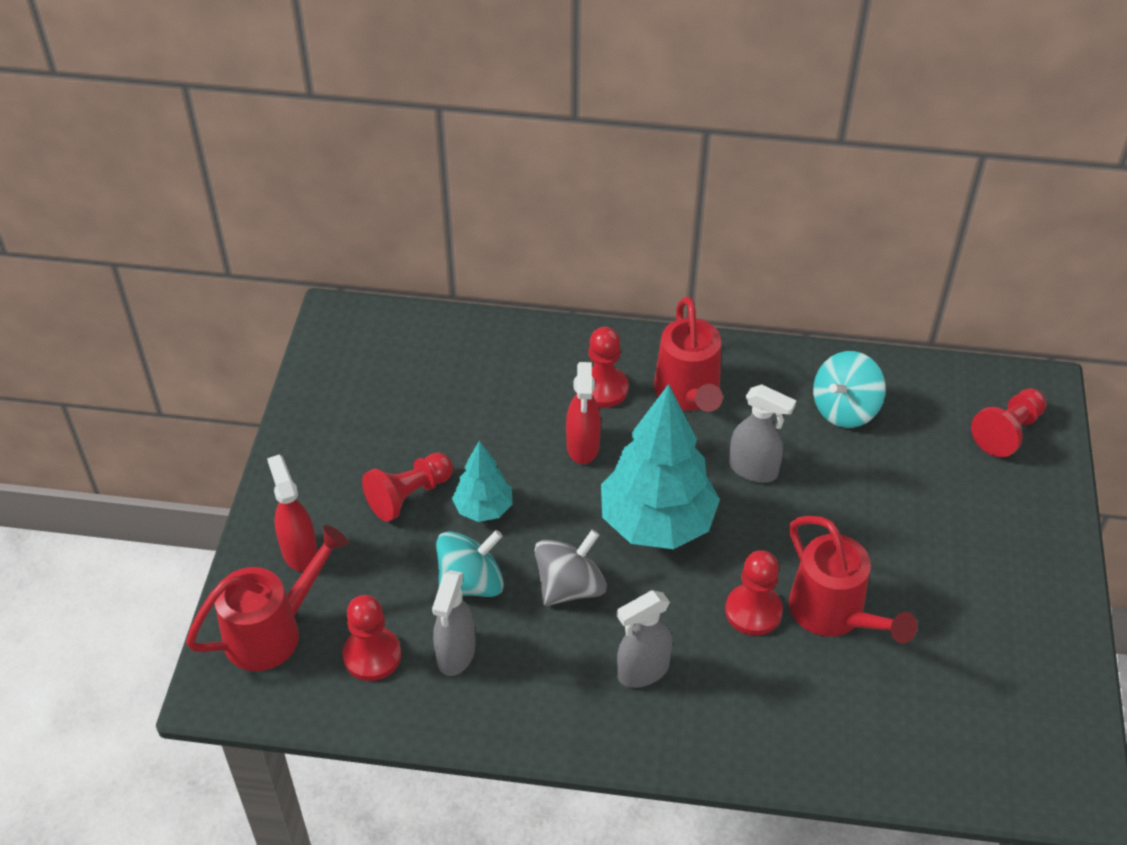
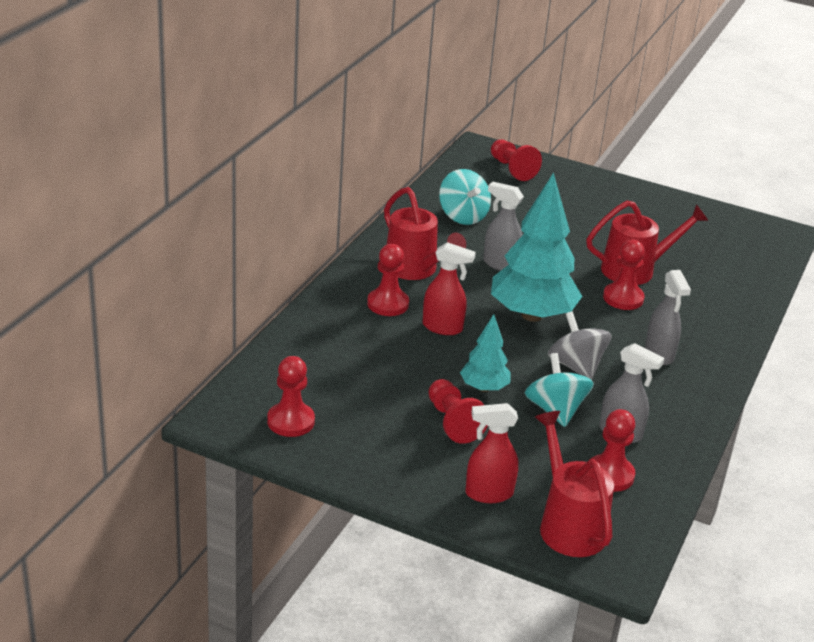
camera: 75 degrees left, 15 degrees down
red watering can [654,297,723,412] -> red watering can turned 45 degrees clockwise [384,187,466,280]
grey spray bottle [729,384,796,483] -> grey spray bottle turned 105 degrees counterclockwise [483,182,524,271]
none -> red pawn [267,356,315,437]

